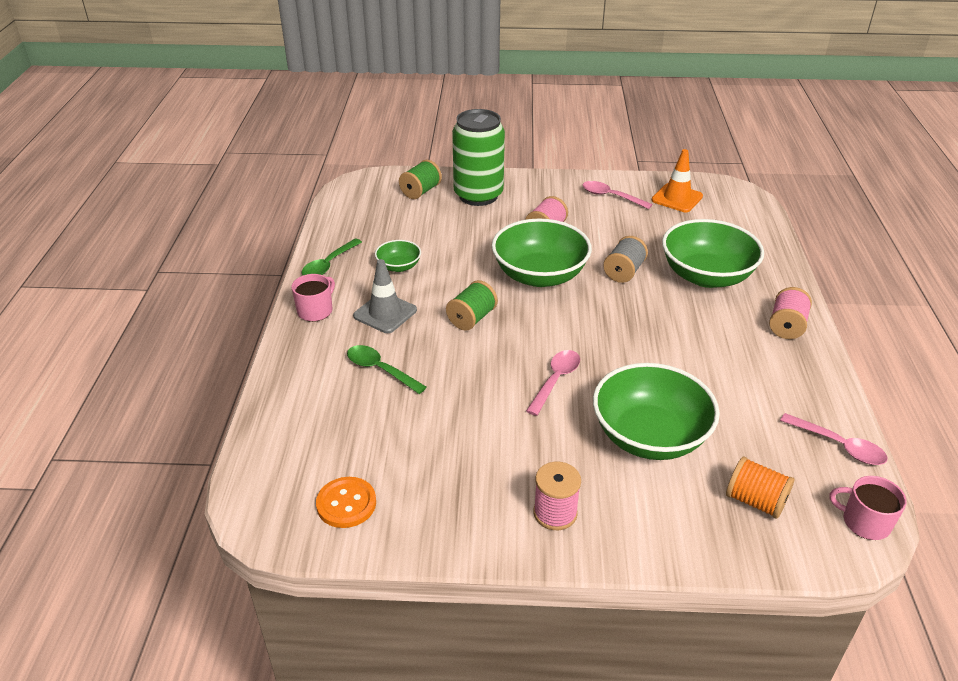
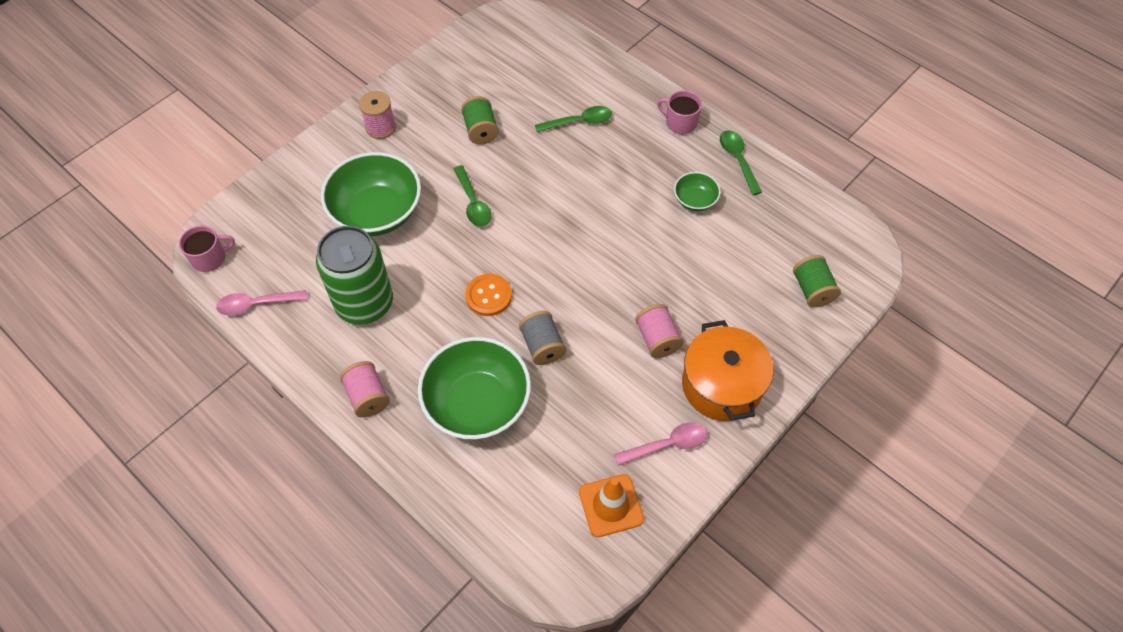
camera: 130 degrees right, 20 degrees up
pink mug [291,274,335,322] -> pink mug turned 135 degrees clockwise [657,90,702,134]
orange button [316,477,376,528] -> orange button moved to [465,274,512,316]
grey traffic cone [353,259,417,333] -> none
green spool [446,280,498,331] -> green spool moved to [461,96,499,145]
green can [452,109,505,206] -> green can moved to [316,226,393,325]
green bowl [492,218,592,287] -> none
pink spoon [526,350,580,416] -> green spoon [454,165,492,227]
orange spool [726,457,795,519] -> none
none -> orange pot [682,320,773,421]

